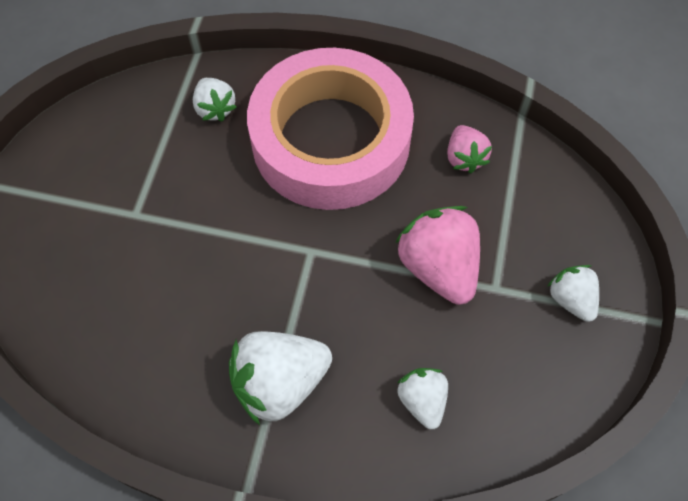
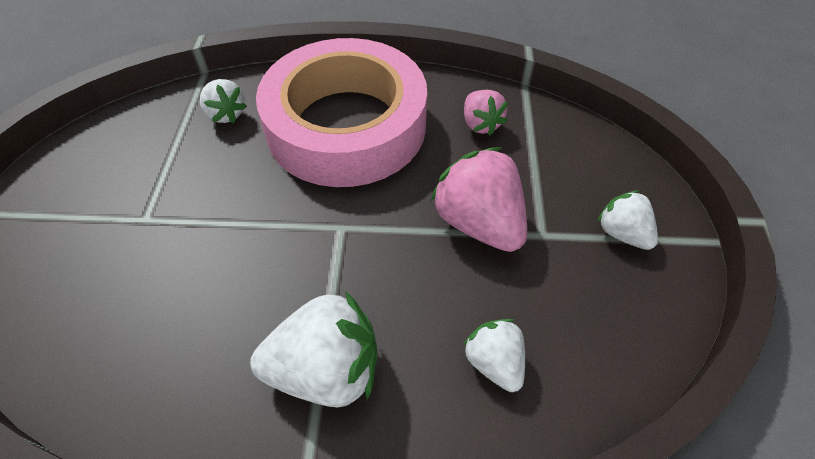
camera: 10 degrees left, 10 degrees down
white strawberry [229,331,332,425] -> white strawberry turned 150 degrees counterclockwise [250,291,378,407]

